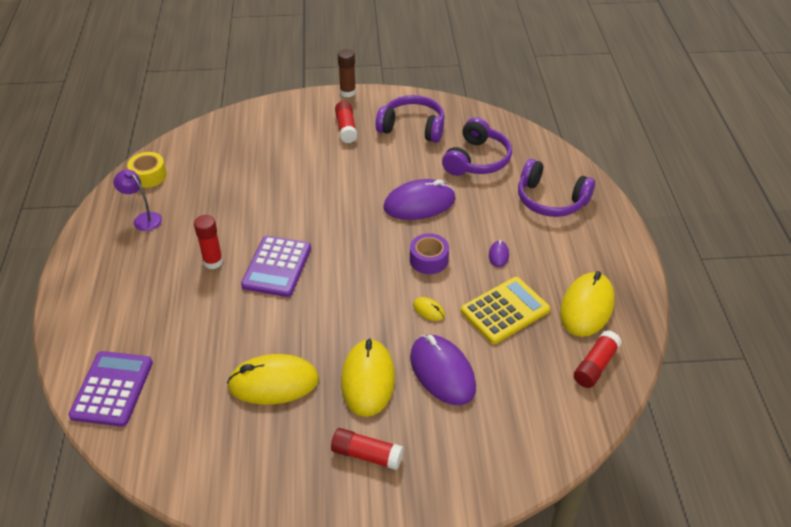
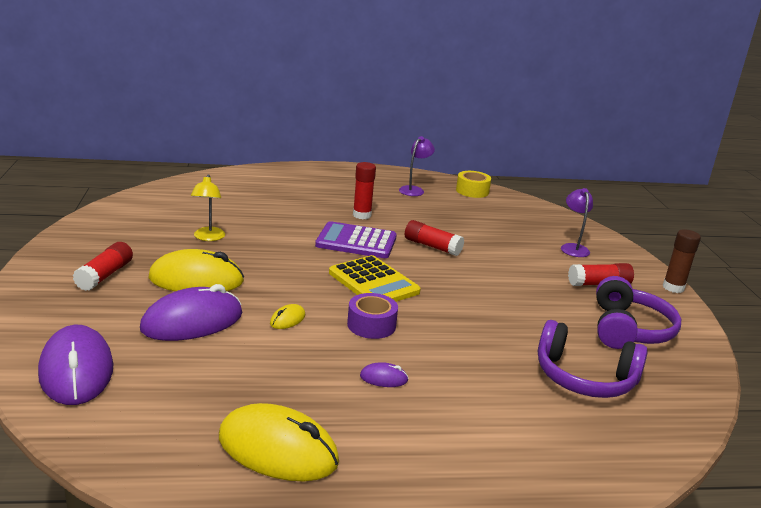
camera: 85 degrees right, 20 degrees down
purple calculator [69,351,153,427] -> none
yellow mouse [227,354,319,405] -> yellow lamp [191,174,225,241]
purple mouse [383,179,456,220] -> purple mouse moved to [38,325,114,405]
yellow calculator [461,277,550,344] -> yellow calculator moved to [329,255,421,302]
purple headphones [518,159,595,217] -> none
red glue stick [574,330,622,388] -> red glue stick moved to [405,220,464,256]
none -> purple lamp [561,188,593,257]

